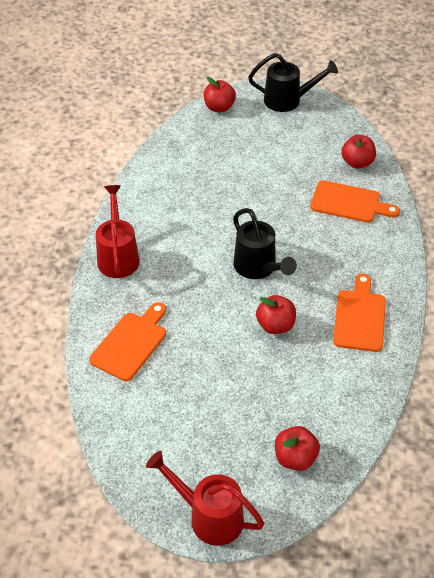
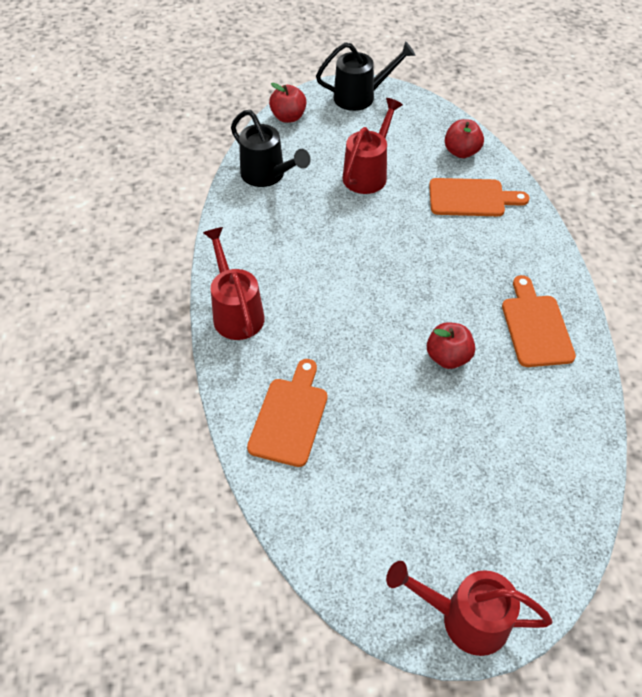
camera: 15 degrees left, 5 degrees up
black watering can [233,208,297,279] -> black watering can moved to [231,110,311,187]
red apple [275,426,320,471] -> none
none -> red watering can [342,98,403,194]

